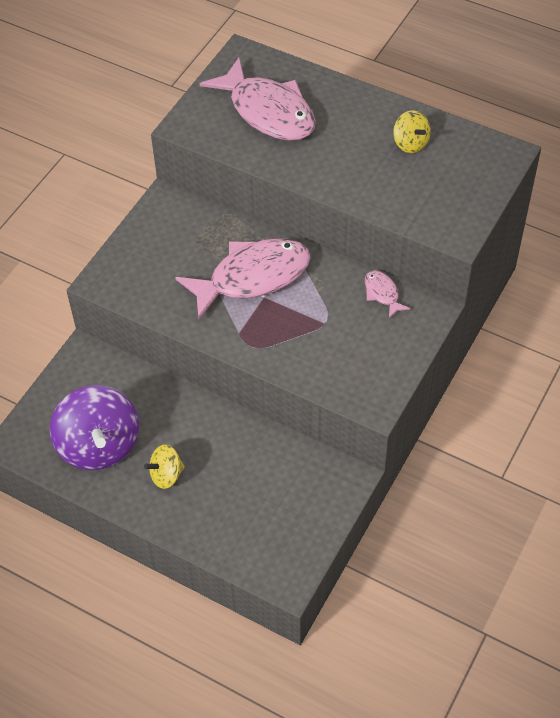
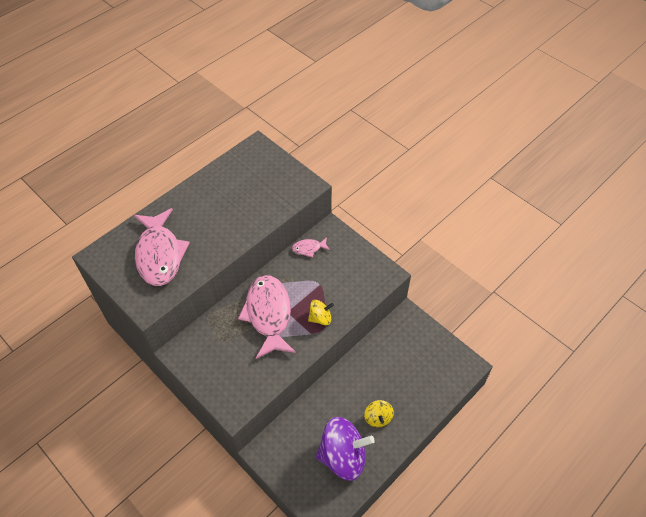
camera: 75 degrees left, 0 degrees up
pink fish [200,58,316,141] -> pink fish turned 105 degrees clockwise [134,208,190,286]
yellow spinning top [393,110,431,153] -> yellow spinning top moved to [308,300,334,325]

